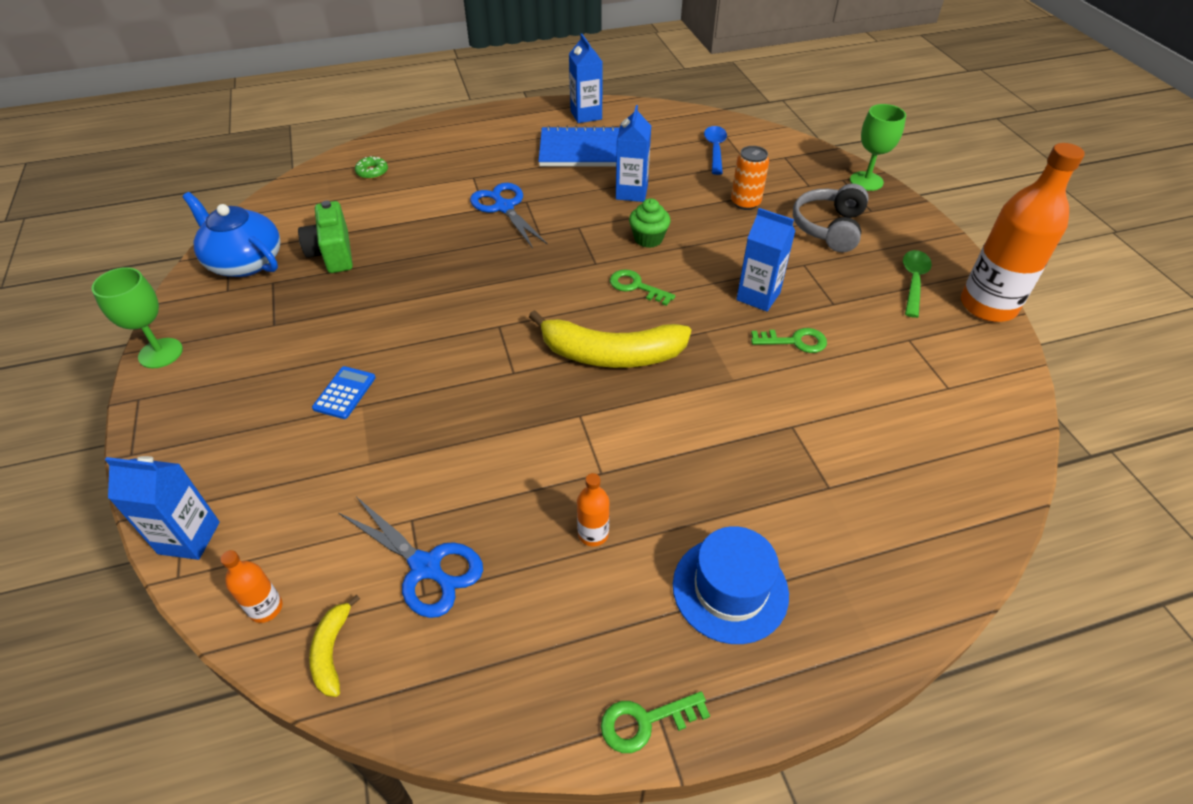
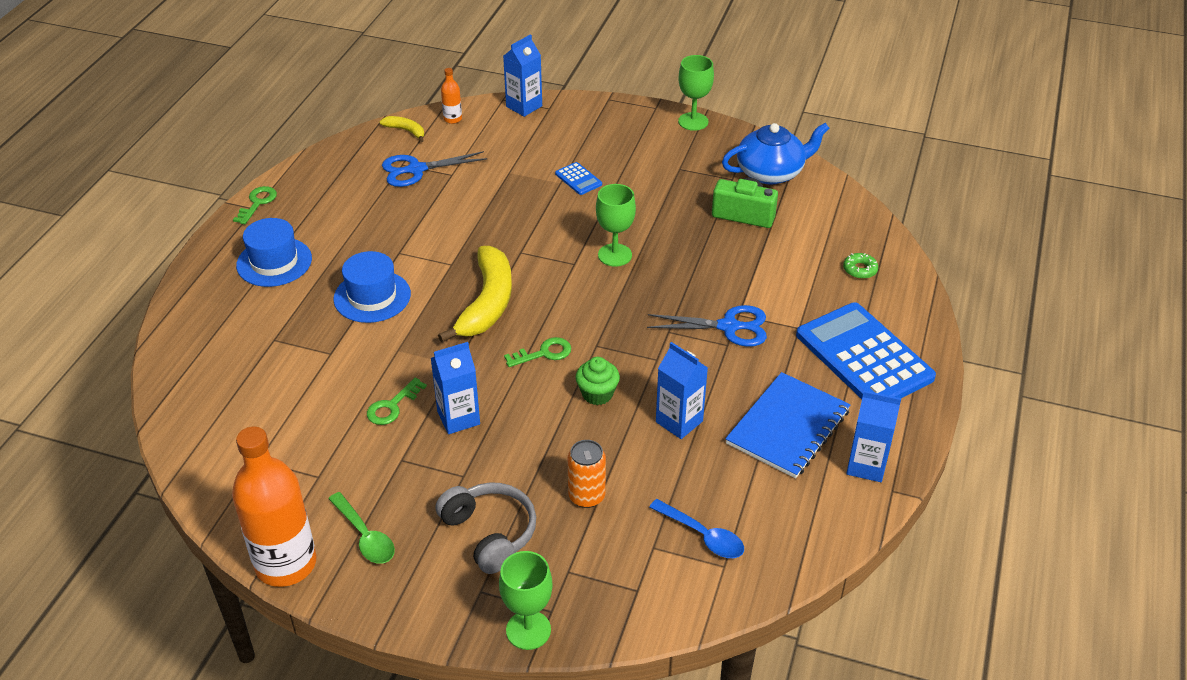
camera: 125 degrees right, 5 degrees down
yellow banana [529,310,691,368] -> yellow banana turned 150 degrees clockwise [438,246,512,342]
orange bottle [577,473,609,546] -> none
none -> blue hat [333,251,411,323]
none -> green goblet [596,184,636,267]
none -> blue calculator [796,302,936,399]

